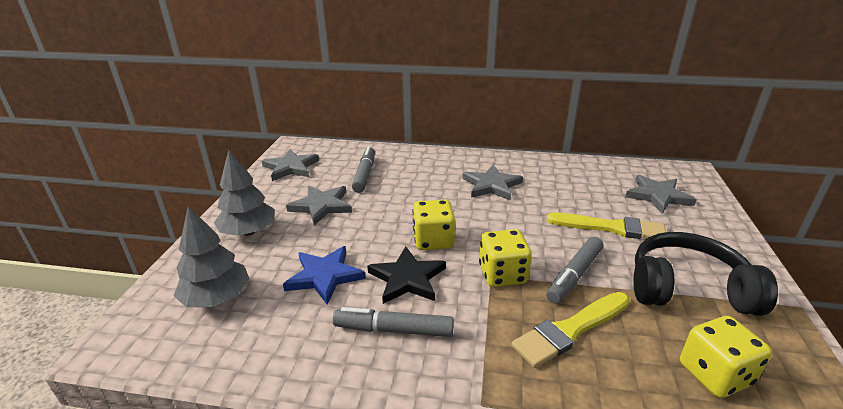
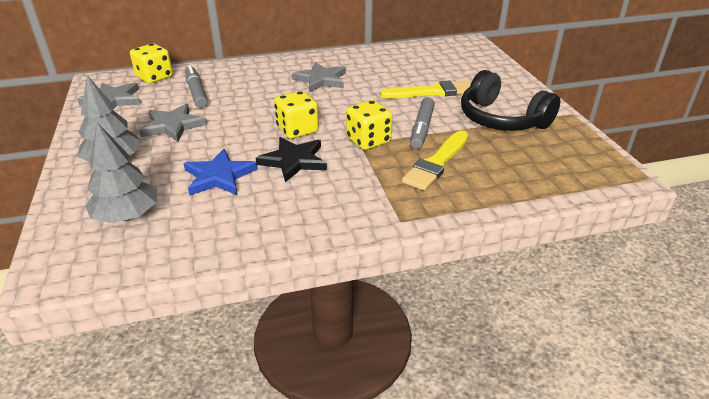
camera: 25 degrees left, 5 degrees up
grey marker [333,307,454,337] -> none
grey star [625,175,697,214] -> none
black headphones [633,232,778,316] -> black headphones turned 120 degrees counterclockwise [461,70,560,131]
yellow dice [680,316,772,398] -> yellow dice moved to [130,43,173,84]

